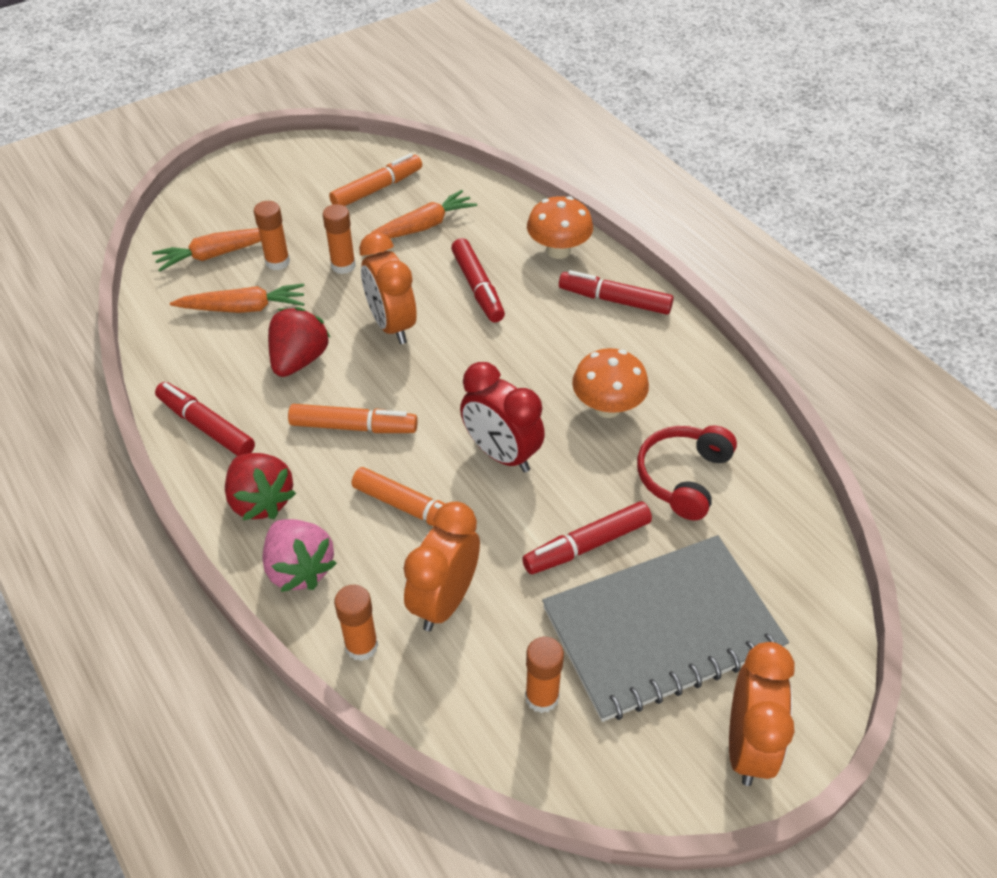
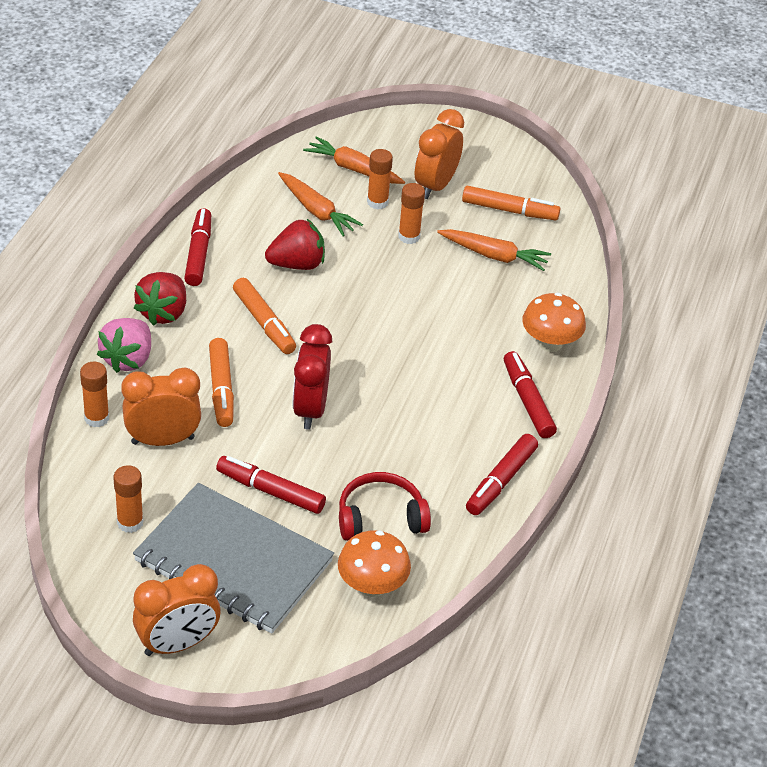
camera: 50 degrees right, 5 degrees down
orange clock [359,232,417,344] -> orange clock moved to [414,109,464,199]
red marker [451,238,505,323] -> red marker moved to [466,434,538,515]
orange mushroom [572,348,649,418] -> orange mushroom moved to [338,530,411,597]

